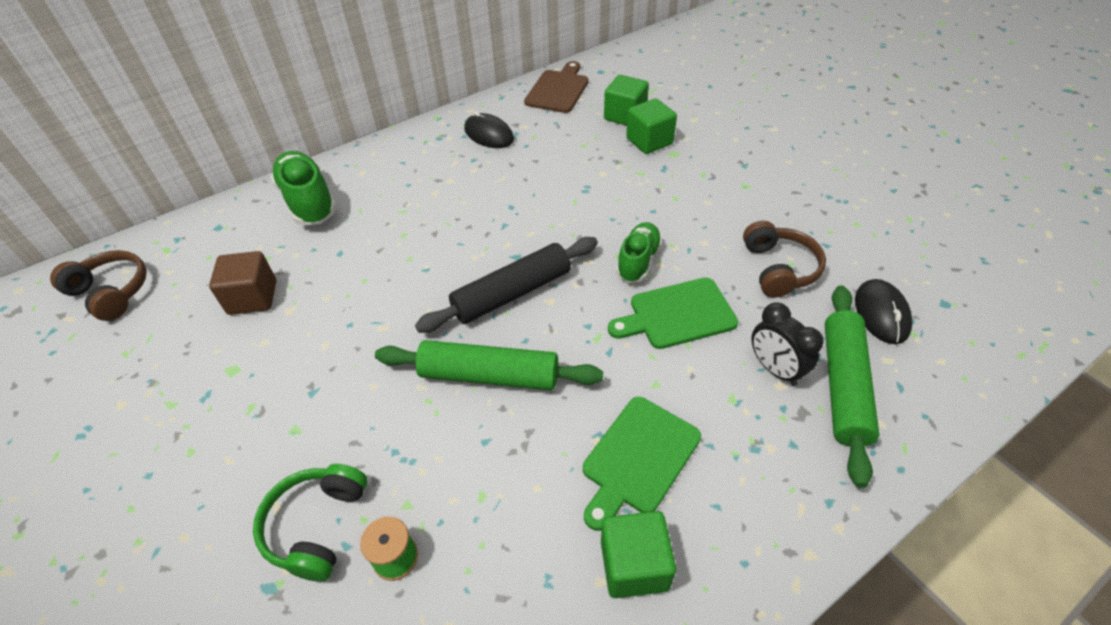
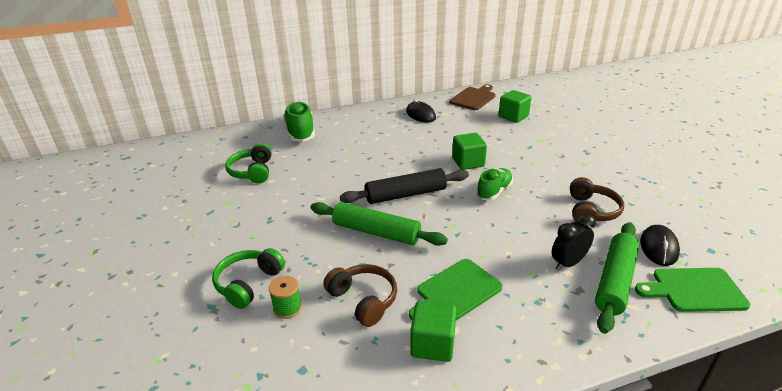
camera: 15 degrees right, 15 degrees down
brown headphones [50,250,147,321] -> brown headphones moved to [323,264,397,327]
brown cube [209,251,276,315] -> green headphones [225,143,272,184]
green cutting board [608,278,738,349] -> green cutting board moved to [635,268,750,312]
green cube [626,98,677,154] -> green cube moved to [452,133,487,170]
black clock [752,302,824,386] -> black clock turned 75 degrees clockwise [552,213,596,271]

